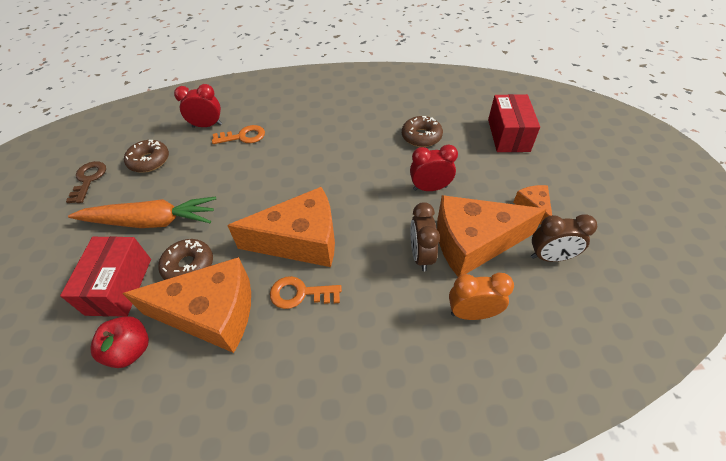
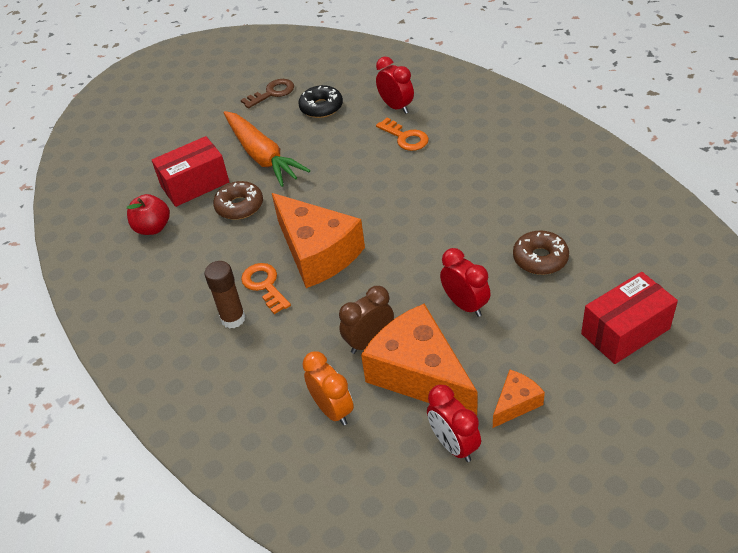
camera: 60 degrees right, 5 degrees down
orange cheese [122,257,251,353] -> none
brown donut [124,140,169,173] -> black donut [298,85,343,118]
brown clock [531,214,597,262] -> red clock [427,385,481,462]
none -> brown glue stick [204,261,246,329]

